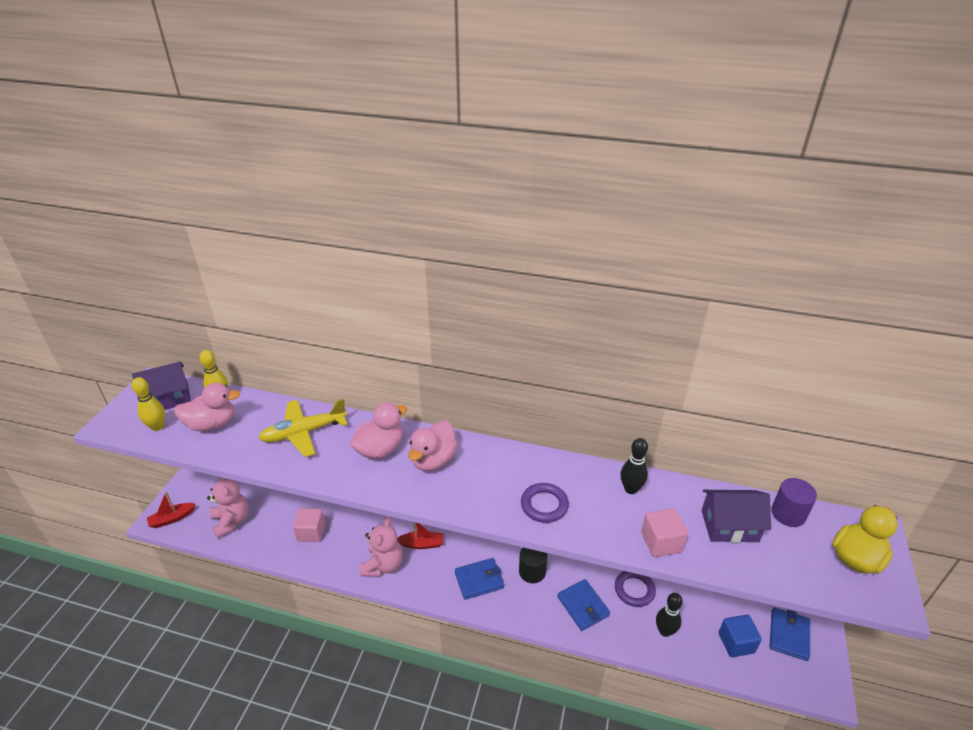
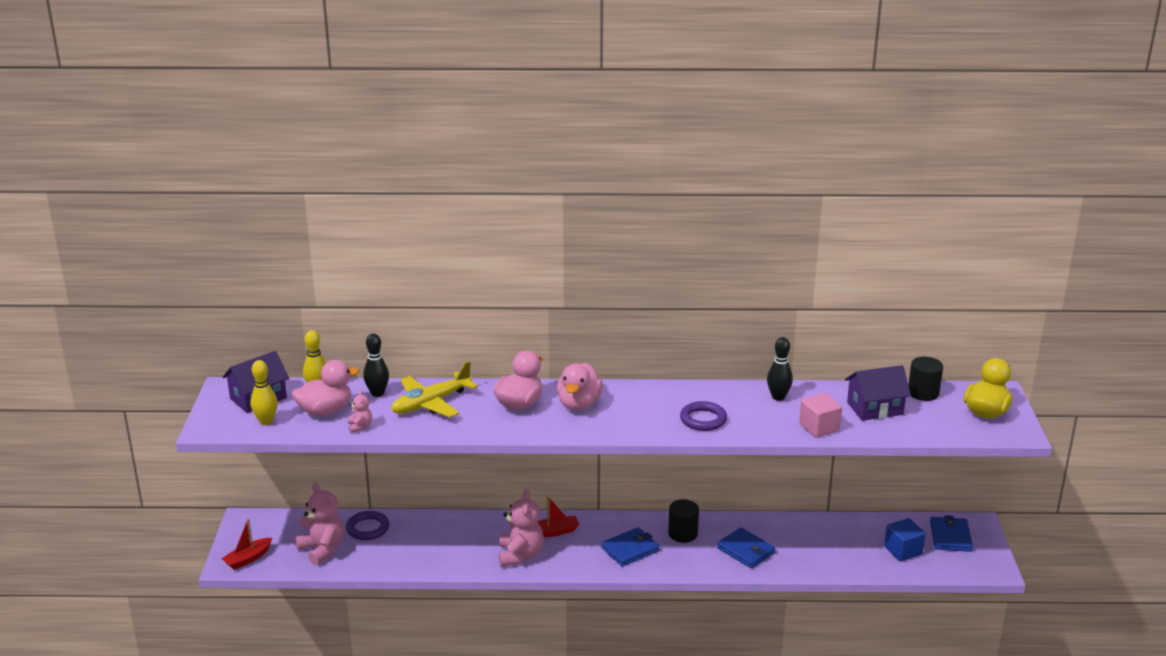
camera: 15 degrees left, 10 degrees down
pink cube [293,508,325,542] -> none
purple ring [615,571,656,607] -> purple ring moved to [346,511,389,540]
black bowling pin [656,593,683,637] -> black bowling pin moved to [363,333,389,397]
purple cylinder [771,478,817,527] -> black cylinder [908,357,943,401]
none -> pink teddy bear [348,390,372,433]

